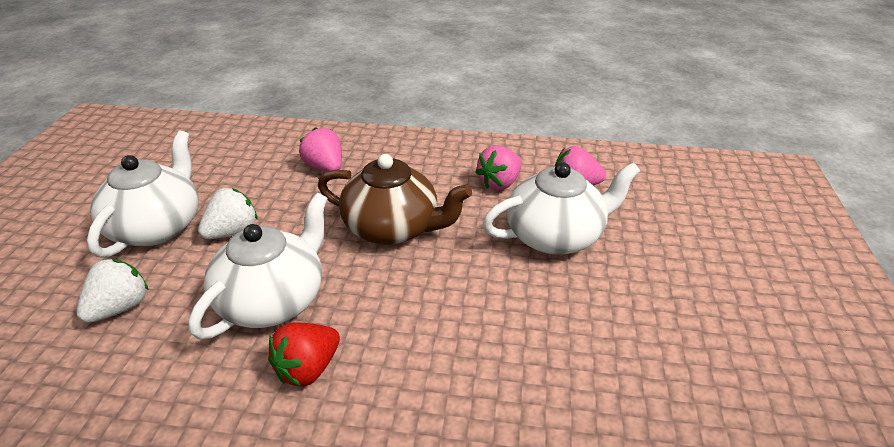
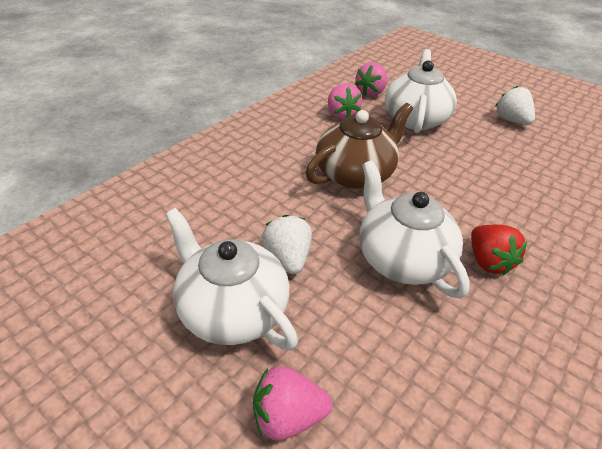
camera: 60 degrees left, 5 degrees up
white strawberry [77,259,148,323] -> white strawberry moved to [495,86,535,125]
pink strawberry [299,127,342,172] -> pink strawberry moved to [253,366,332,441]

